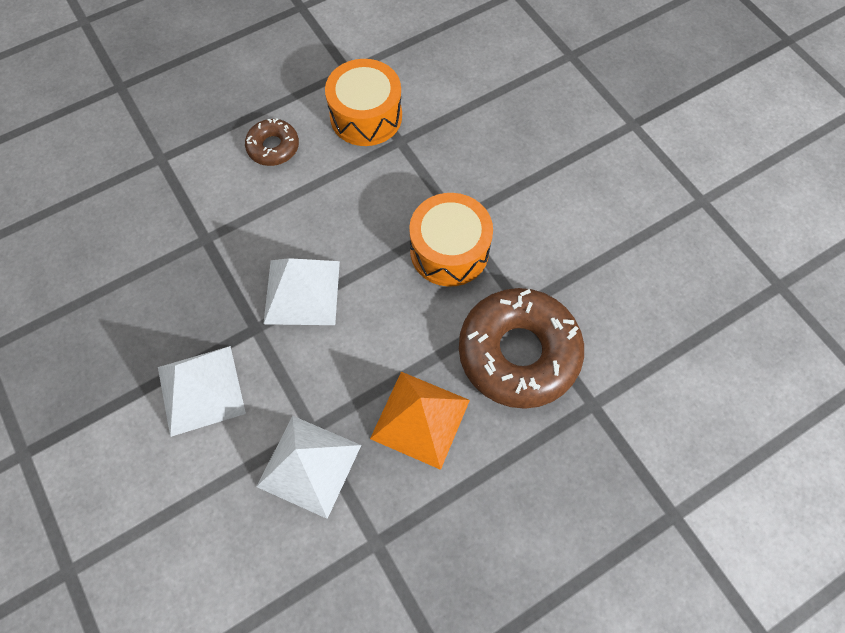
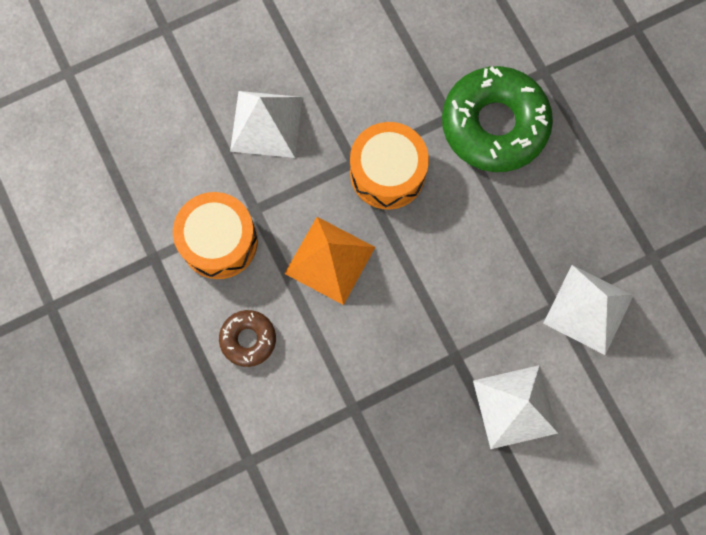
camera: 85 degrees left, 10 degrees up
white pyramid [263,258,340,325] -> white pyramid moved to [230,91,302,158]
orange pyramid [370,372,470,470] -> orange pyramid moved to [284,217,375,305]
brown donut [459,288,584,409] -> green donut [442,66,553,172]

